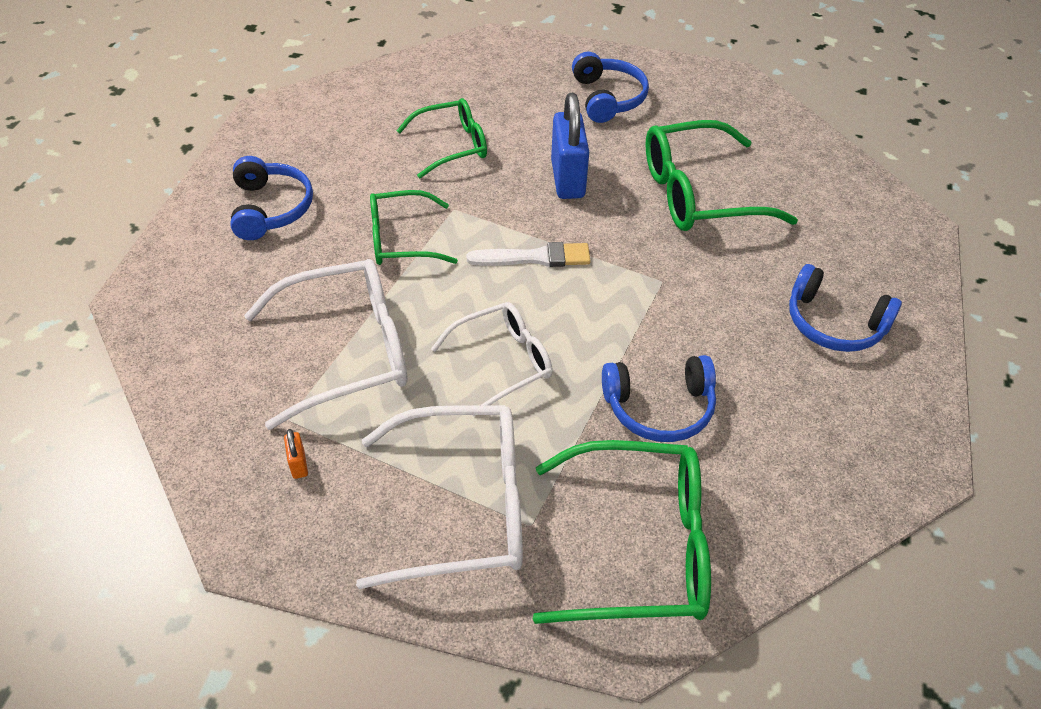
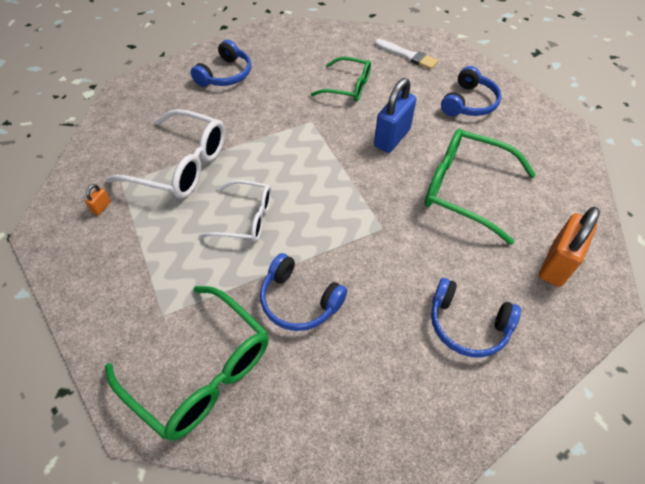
camera: 40 degrees right, 5 degrees up
white glasses [356,405,523,589] -> none
green glasses [370,190,458,265] -> none
white brush [467,242,591,267] -> white brush moved to [375,39,438,70]
blue headphones [789,264,902,352] -> blue headphones turned 45 degrees counterclockwise [431,278,521,358]
none -> orange padlock [539,207,600,287]

